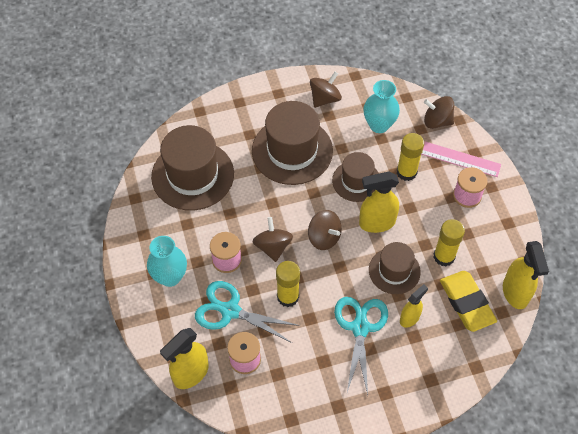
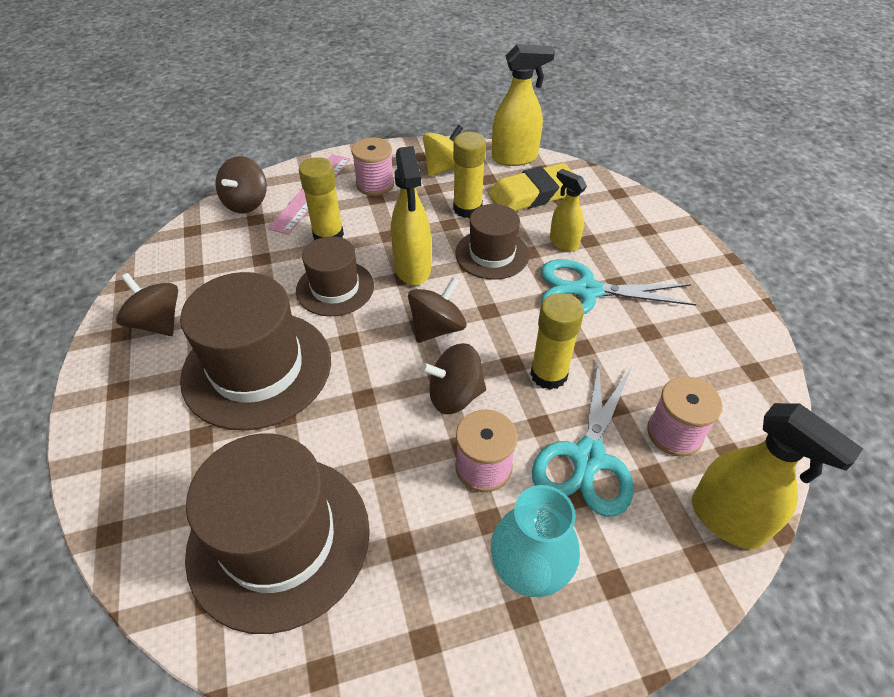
camera: 90 degrees left, 10 degrees down
turquoise vase [363,80,400,133] -> none
none -> yellow spinning top [423,124,463,176]

